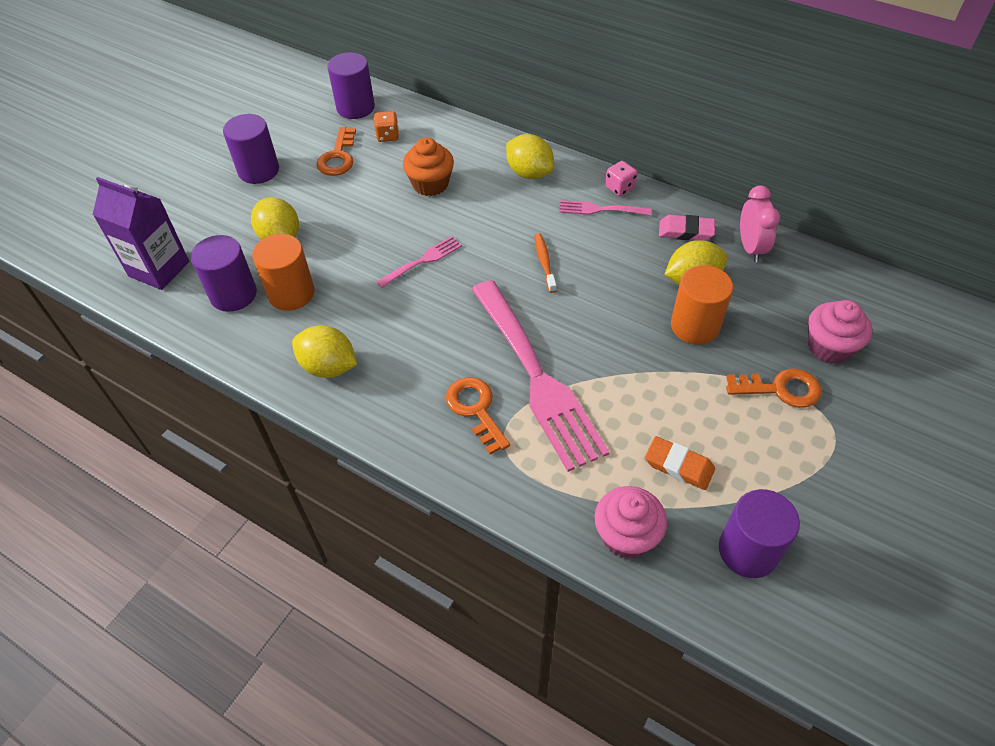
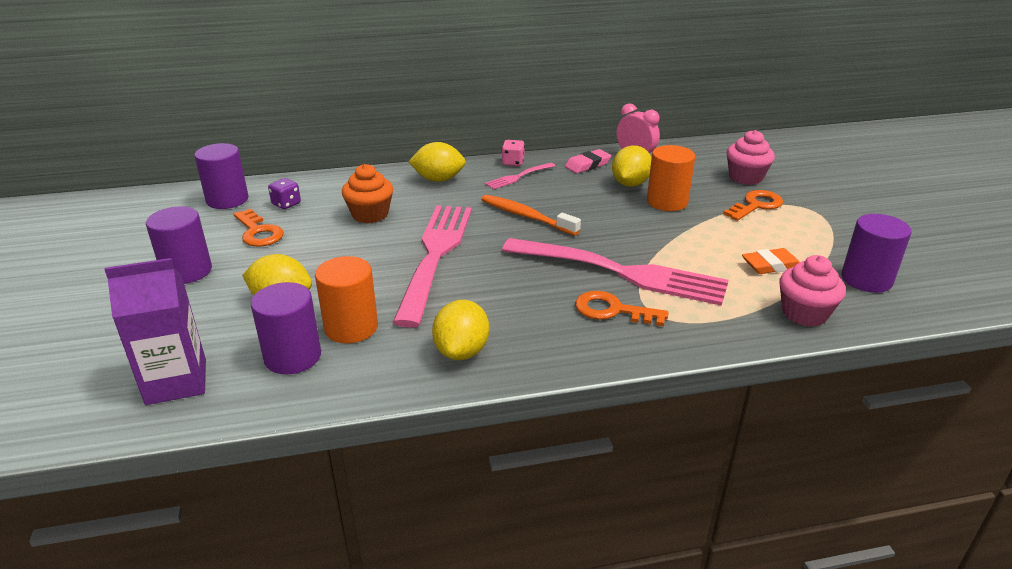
camera: 45 degrees left, 20 degrees down
yellow lemon [292,325,357,378] -> yellow lemon turned 60 degrees counterclockwise [432,300,489,360]
orange dice [374,111,399,142] -> purple dice [268,178,301,209]
pink fork [377,236,462,288] -> pink fork [393,205,472,328], size x2.27
orange toothbrush [534,233,557,293] -> orange toothbrush [481,195,581,236], size x1.58

